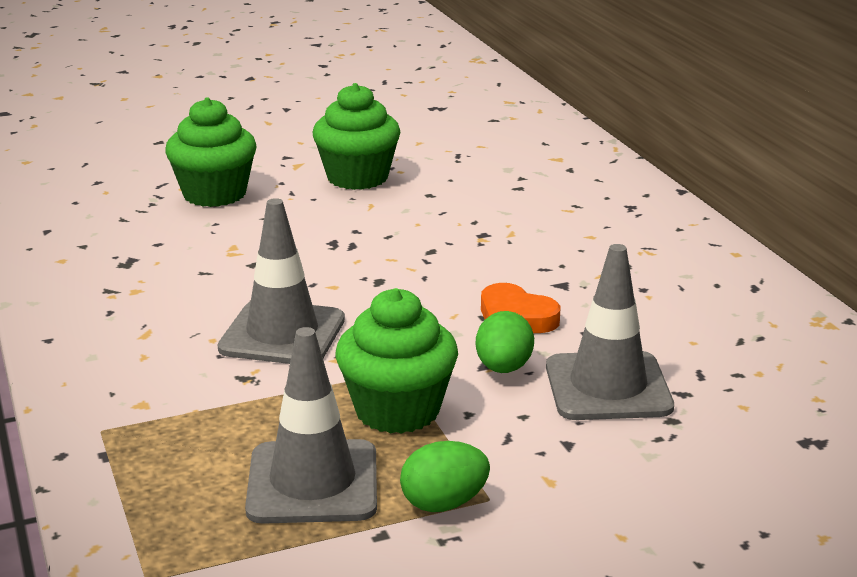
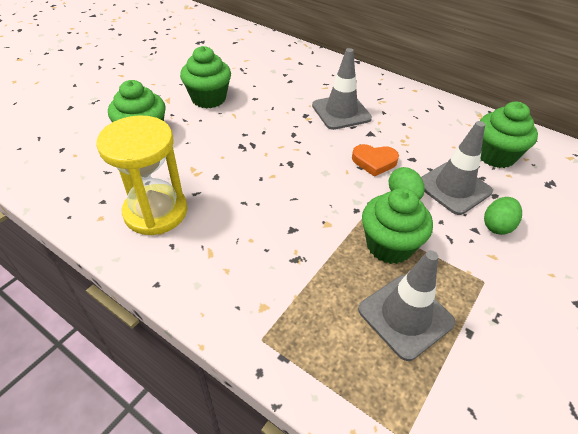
camera: 35 degrees left, 20 degrees up
grey traffic cone [218,198,345,364] -> grey traffic cone moved to [312,48,372,130]
green egg [400,441,490,512] -> green egg moved to [484,197,522,235]
none -> yellow hourglass [96,115,187,235]
none -> green cupcake [480,102,538,168]

